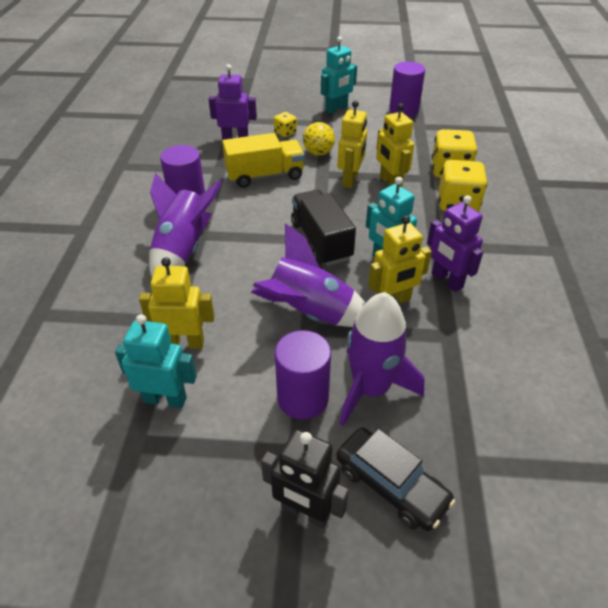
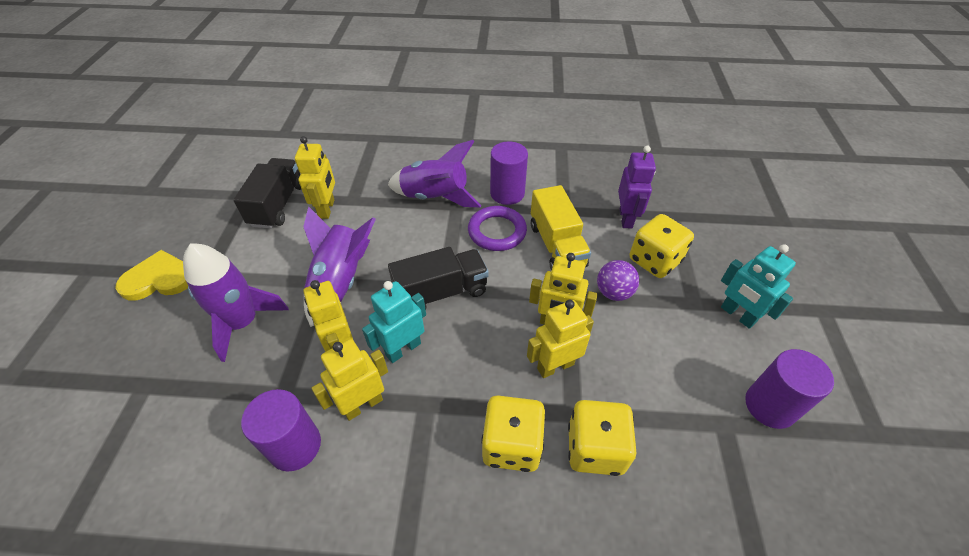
camera: 90 degrees right, 5 degrees up
turquoise robot [115,314,197,408] -> black truck [233,158,301,229]
black robot [261,429,349,528] -> yellow heart [115,250,188,301]
yellow dice [274,112,297,137] -> yellow dice [630,214,694,278], size x1.90
purple cylinder [275,330,331,419] -> purple cylinder moved to [241,389,321,472]
yellow ball [303,122,335,156] -> purple ball [597,260,639,301]
black car [336,427,456,531] -> none
purple robot [427,195,483,292] -> yellow robot [312,339,388,421]
none -> purple ring [468,206,527,251]

